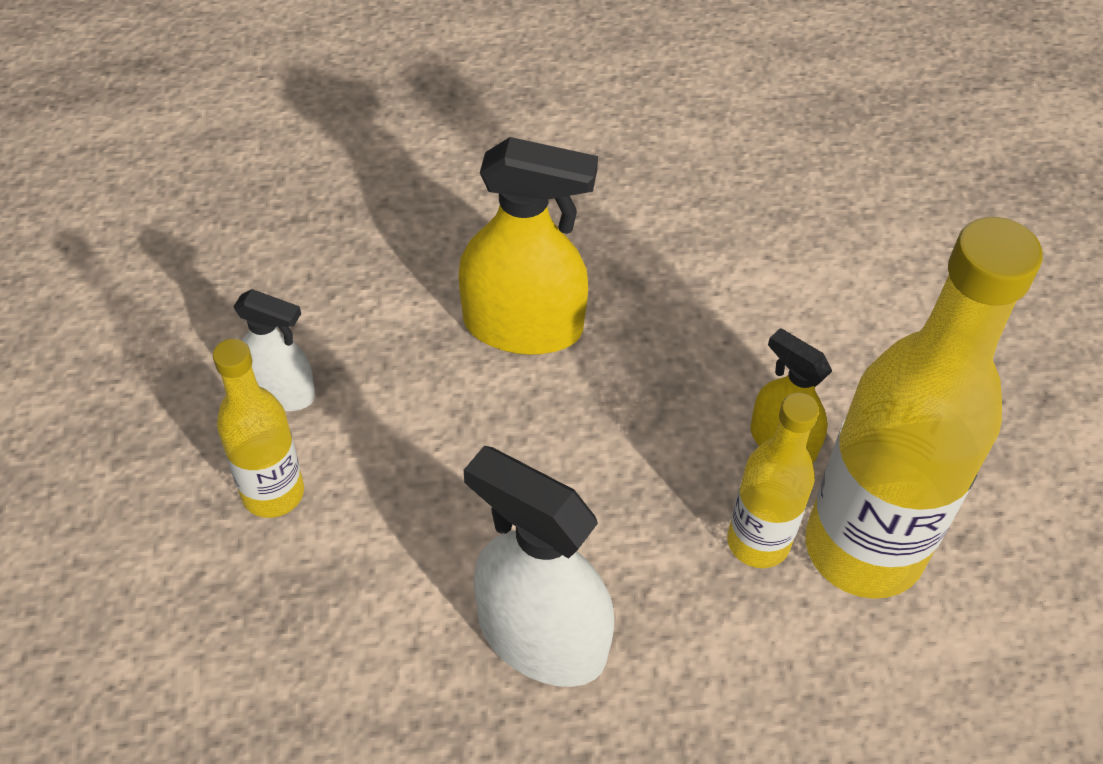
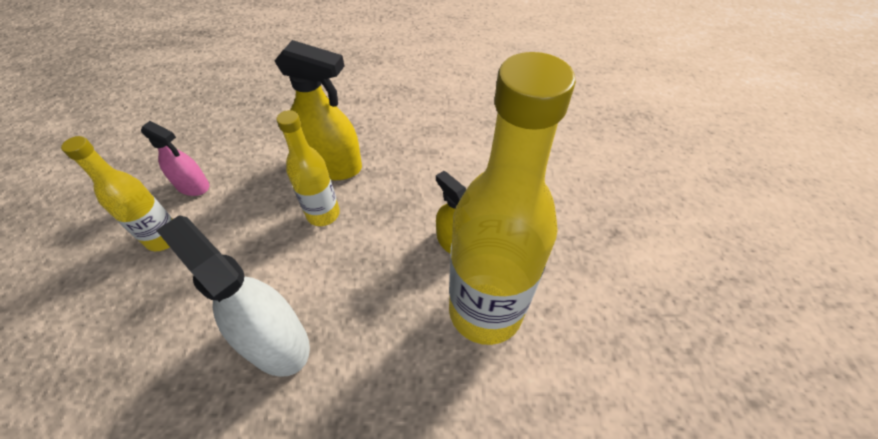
camera: 10 degrees right, 0 degrees up
white spray bottle [233,289,315,411] -> pink spray bottle [141,121,209,196]
yellow bottle [727,393,819,568] -> yellow bottle moved to [276,110,340,226]

